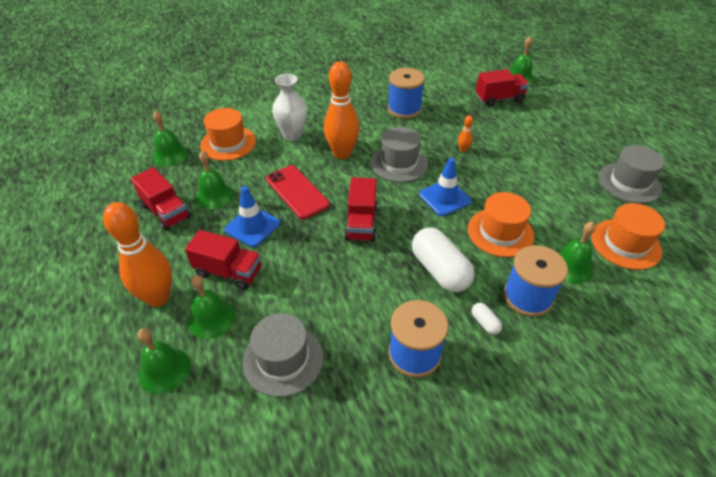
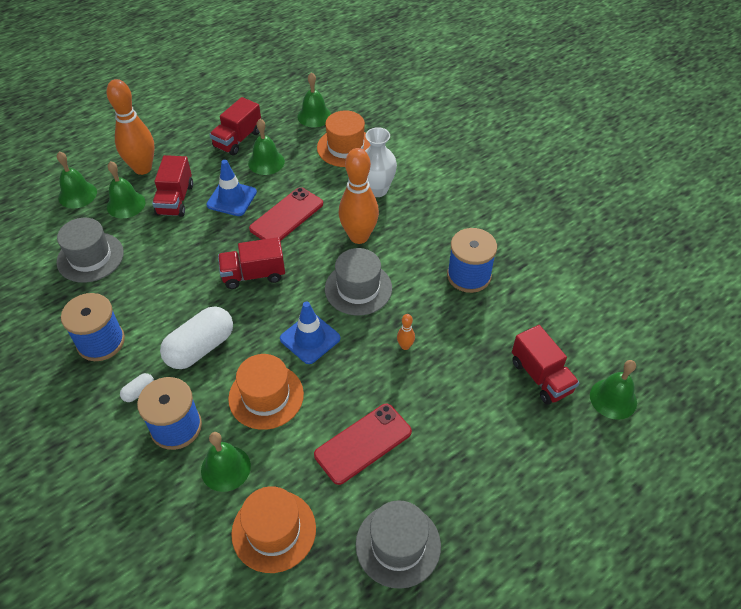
camera: 75 degrees right, 5 degrees up
none -> red phone [314,404,412,485]

